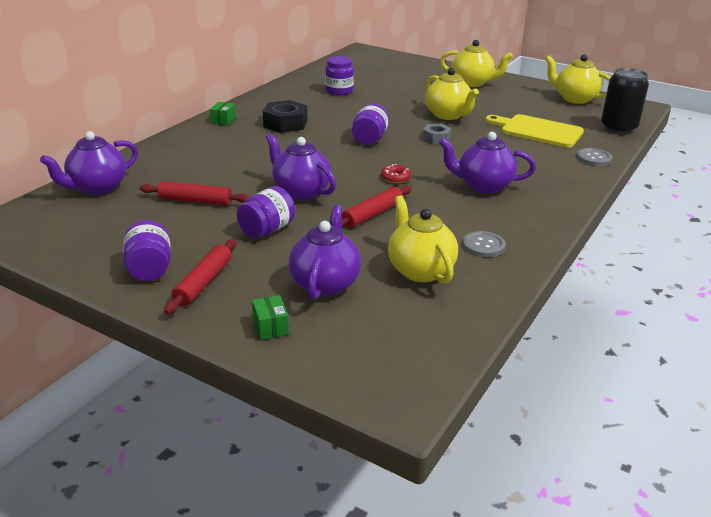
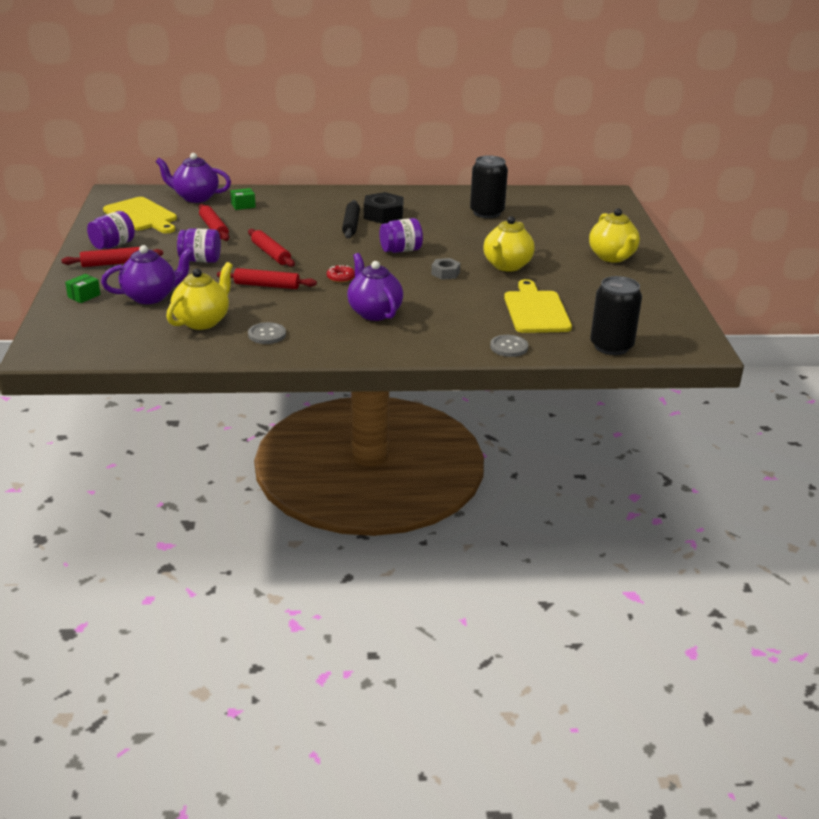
camera: 55 degrees right, 0 degrees up
green box [210,102,236,126] -> green box moved to [231,188,256,210]
purple teapot [266,133,336,200] -> red rolling pin [248,229,295,267]
purple jar [325,56,354,95] -> black can [470,155,508,218]
yellow teapot [545,54,611,104] -> none
none -> yellow cutting board [103,197,177,233]
none -> black rolling pin [342,200,360,238]

